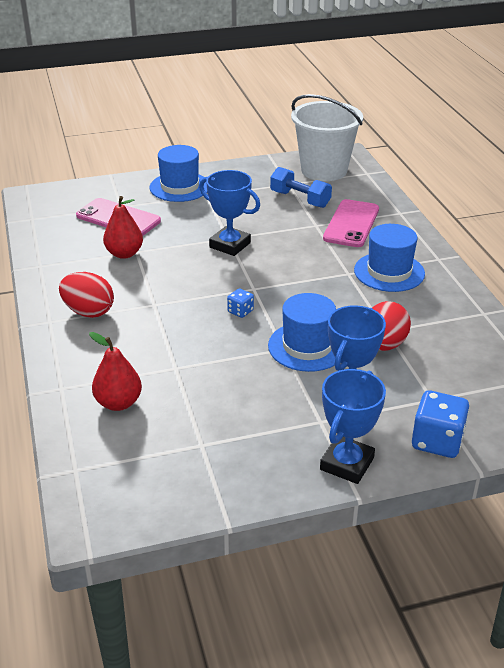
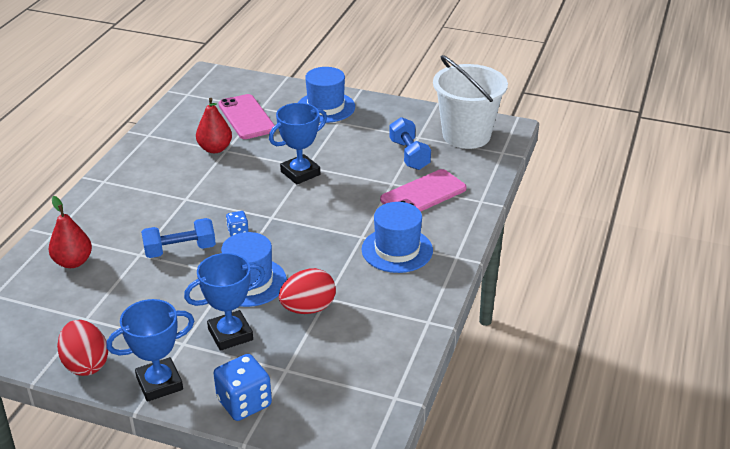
camera: 35 degrees right, 0 degrees up
red egg [59,272,114,318] -> red egg moved to [57,320,108,376]
blue trophy [199,170,260,256] -> blue trophy turned 75 degrees clockwise [269,103,327,184]
none -> blue dumbbell [141,218,216,258]

